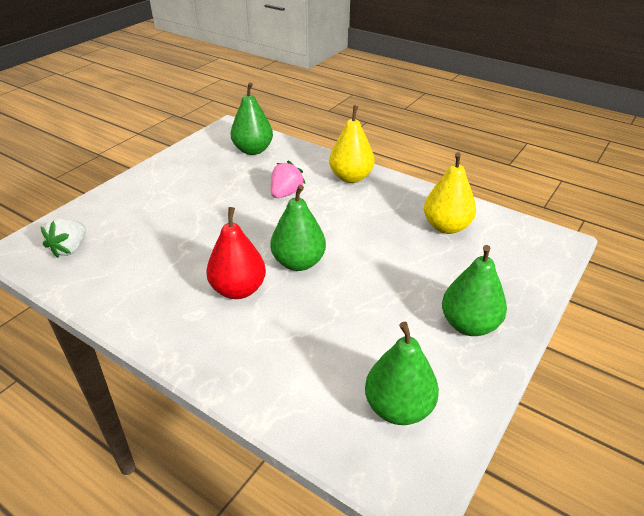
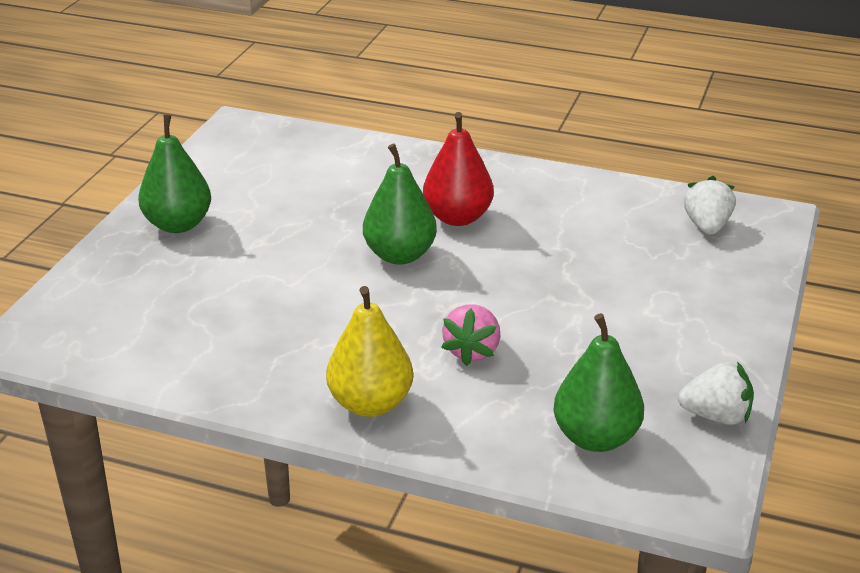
camera: 165 degrees right, 5 degrees down
green pear [365,322,439,425] -> none
yellow pear [424,152,476,234] -> none
none -> white strawberry [678,361,754,425]

